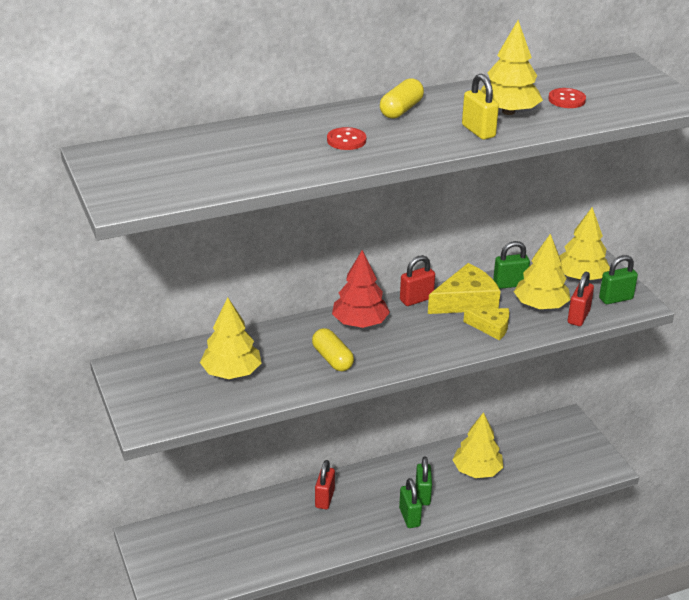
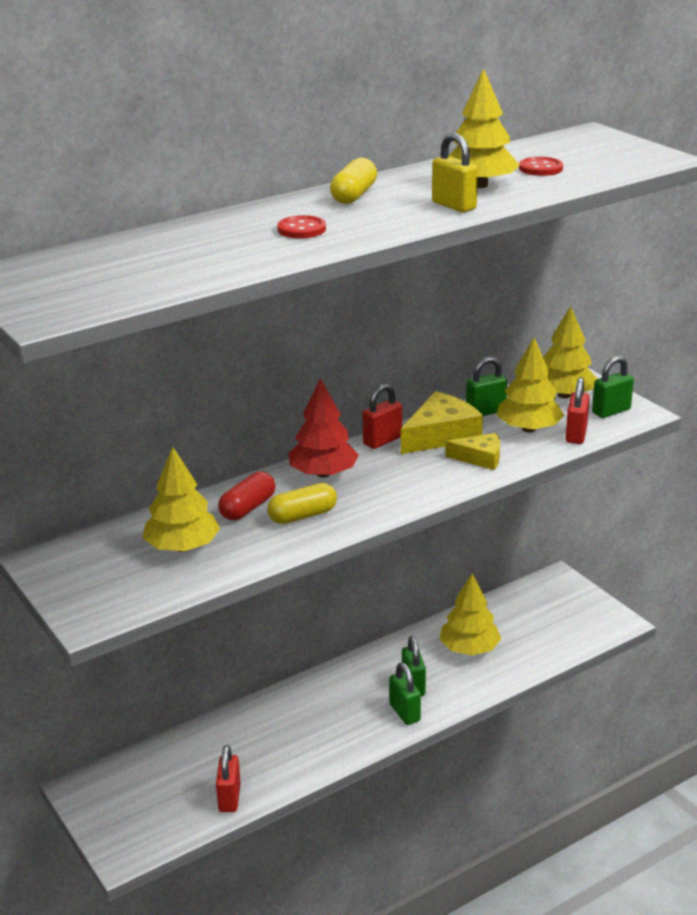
camera: 10 degrees left, 5 degrees down
yellow capsule [312,328,354,371] -> yellow capsule turned 75 degrees counterclockwise [267,483,337,524]
red padlock [315,460,335,509] -> red padlock moved to [216,745,241,812]
none -> red capsule [218,472,275,520]

